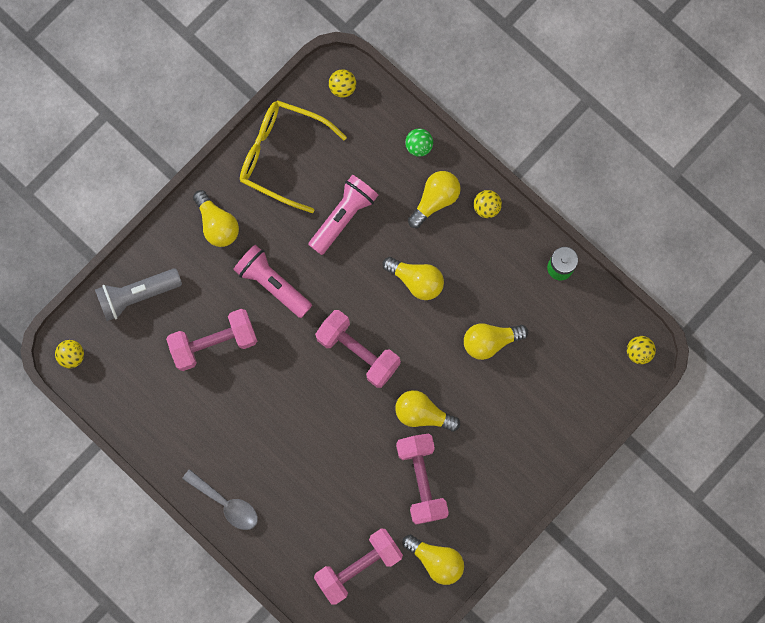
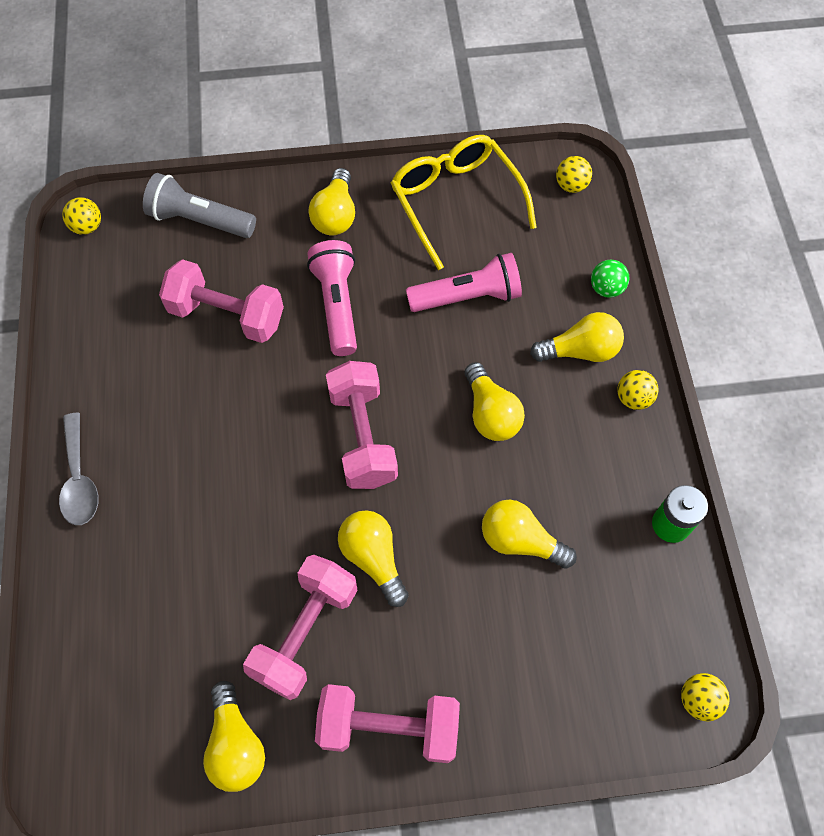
camera: 40 degrees right, 15 degrees down
pink dumbbell [314,529,403,605] -> pink dumbbell moved to [315,684,460,763]

